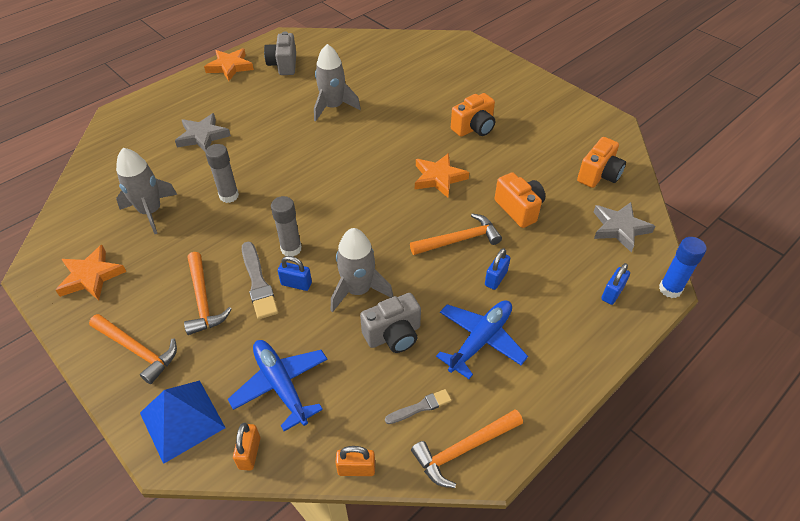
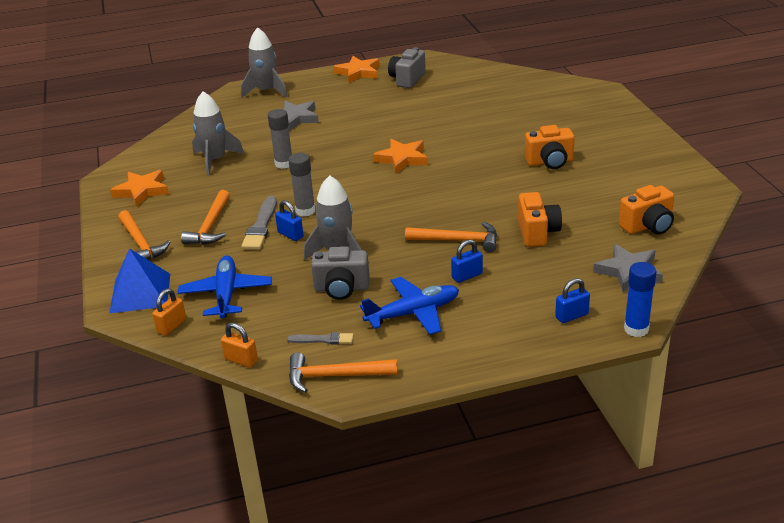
camera: 30 degrees right, 15 degrees down
grey rocket [314,44,361,121] -> grey rocket moved to [241,27,288,98]
orange star [415,153,469,198] -> orange star moved to [373,139,428,174]

